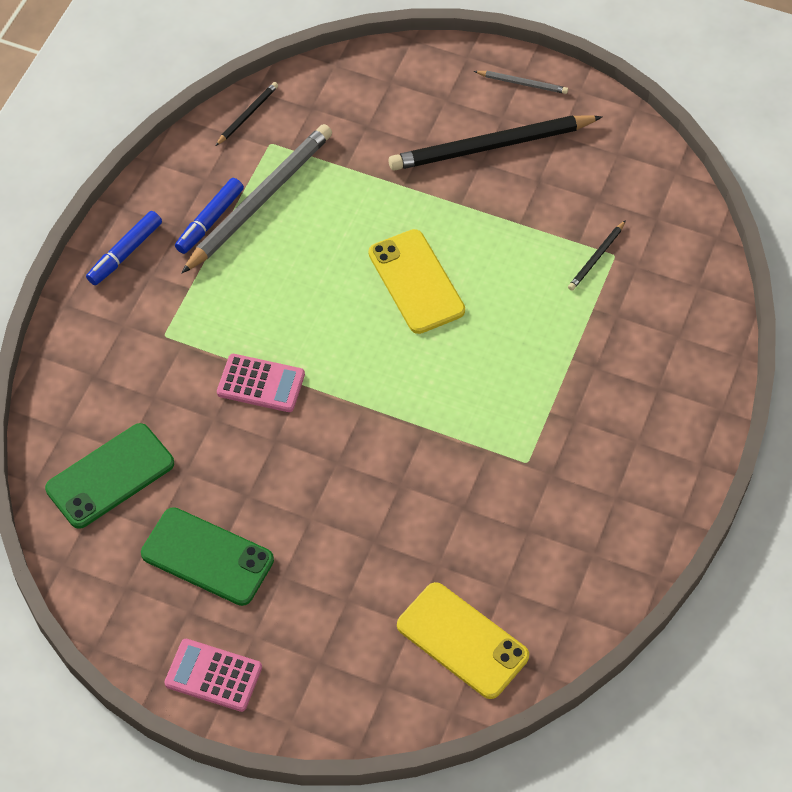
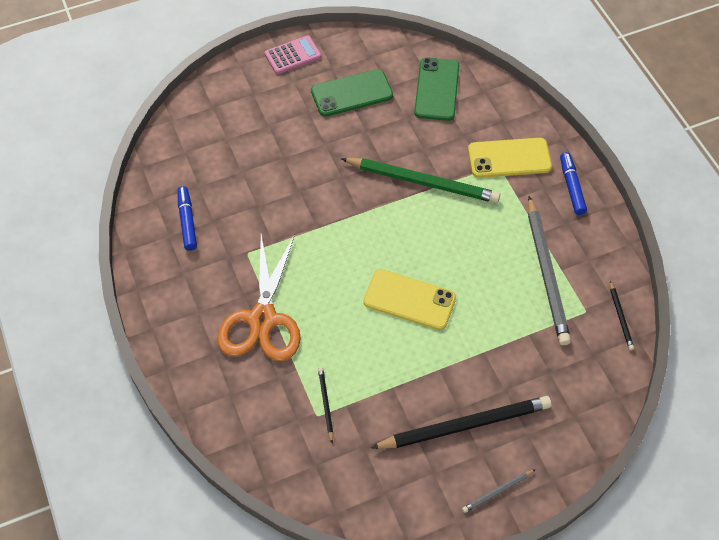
camera: 135 degrees right, 0 degrees up
blue marker [175,178,244,254] -> blue marker moved to [177,186,197,251]
pink calculator [217,354,305,412] -> green pencil [341,158,500,203]
black pencil [388,115,602,171] -> black pencil turned 45 degrees clockwise [371,396,552,449]
yellow phone [397,582,529,699] -> yellow phone moved to [468,138,552,178]
none -> orange scissors [217,235,301,361]

